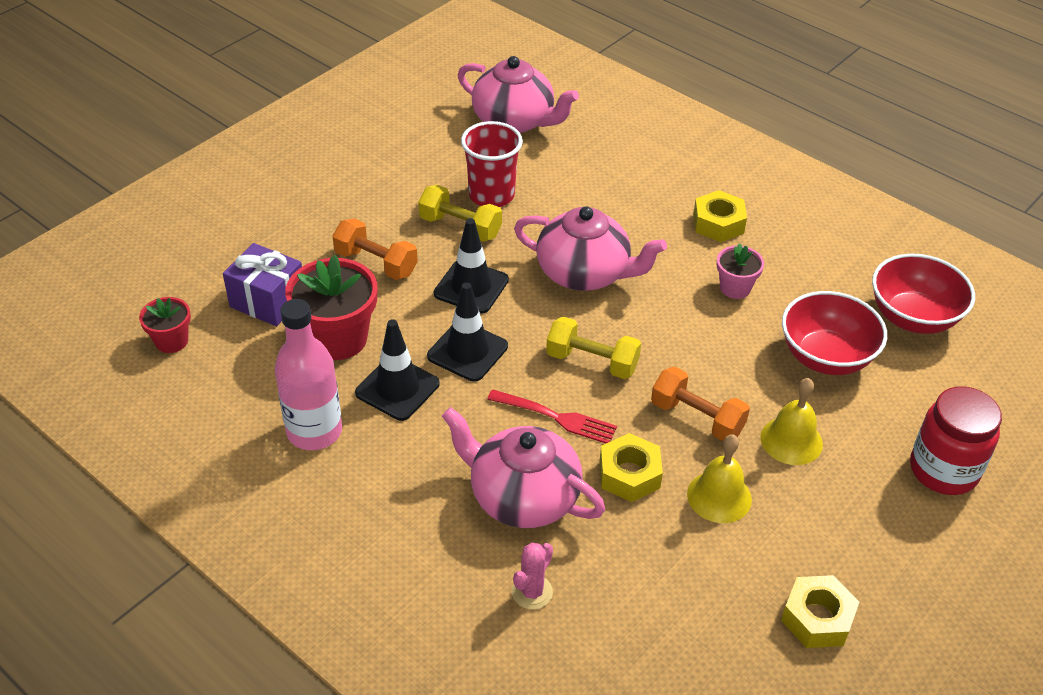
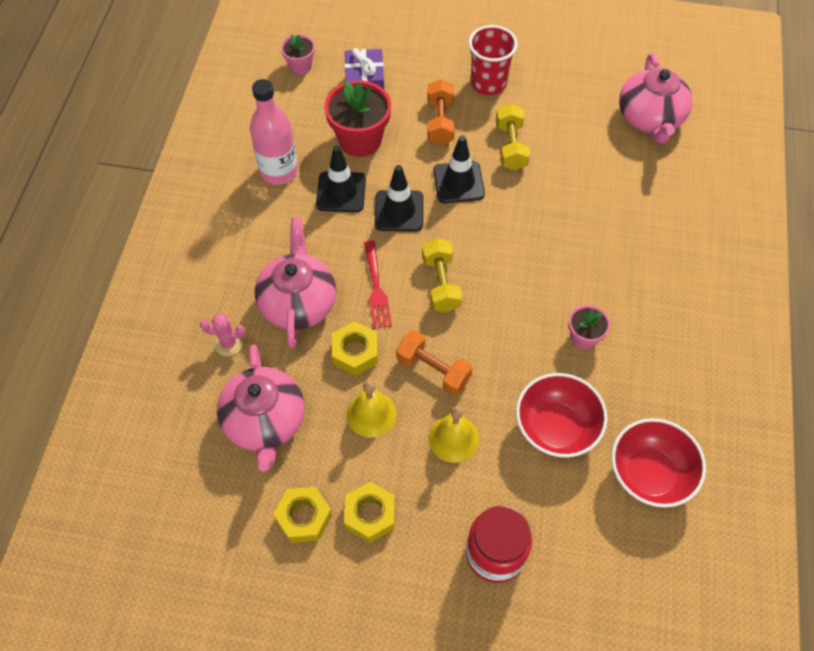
camera: 60 degrees right, 15 degrees up
red flower pot [139,297,191,353] -> pink flower pot [281,34,315,75]
red cup [461,121,523,207] -> red cup moved to [469,25,518,95]
pink teapot [514,206,667,291] -> pink teapot moved to [217,345,304,472]
orange dumbbell [651,367,750,441] -> orange dumbbell turned 60 degrees counterclockwise [396,330,473,395]
yellow nut [693,190,747,242] -> yellow nut moved to [344,482,395,543]

